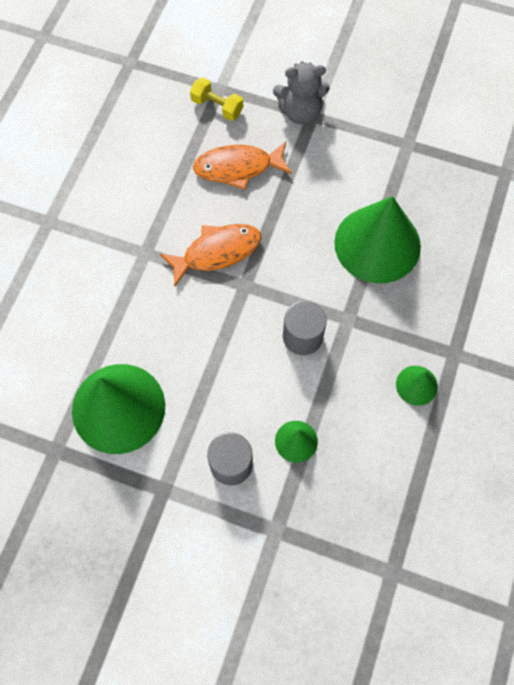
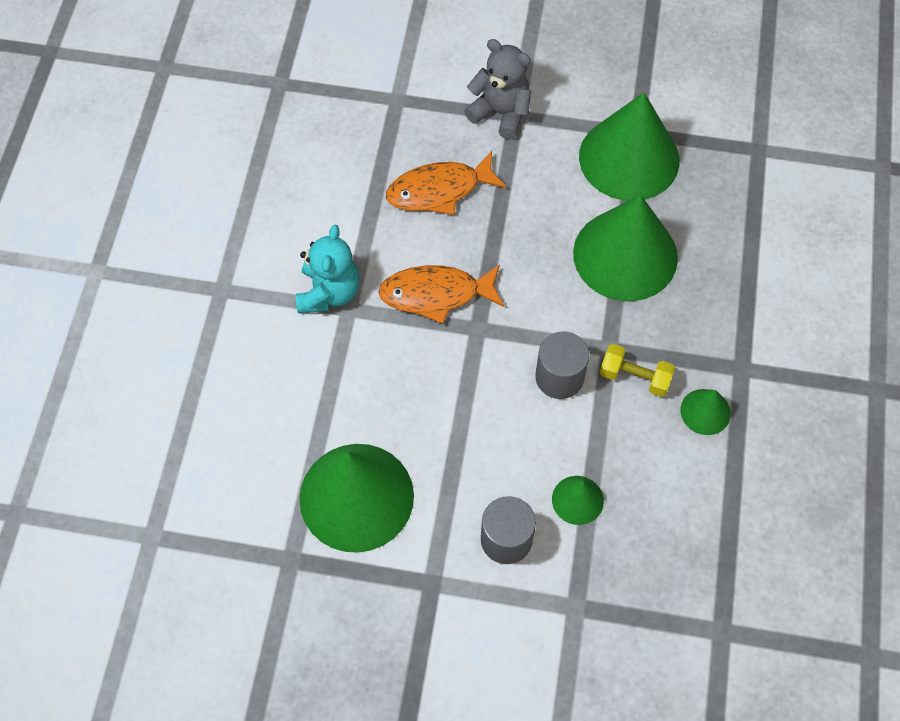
camera: 10 degrees left, 5 degrees down
orange fish [160,224,261,287] -> orange fish turned 150 degrees counterclockwise [378,264,504,324]
yellow dumbbell [190,77,243,121] -> yellow dumbbell moved to [600,344,675,397]
grey teddy bear [273,62,329,124] -> grey teddy bear turned 135 degrees counterclockwise [464,39,531,140]
none -> turquoise teddy bear [296,225,360,313]
none -> green cone [579,92,679,201]

